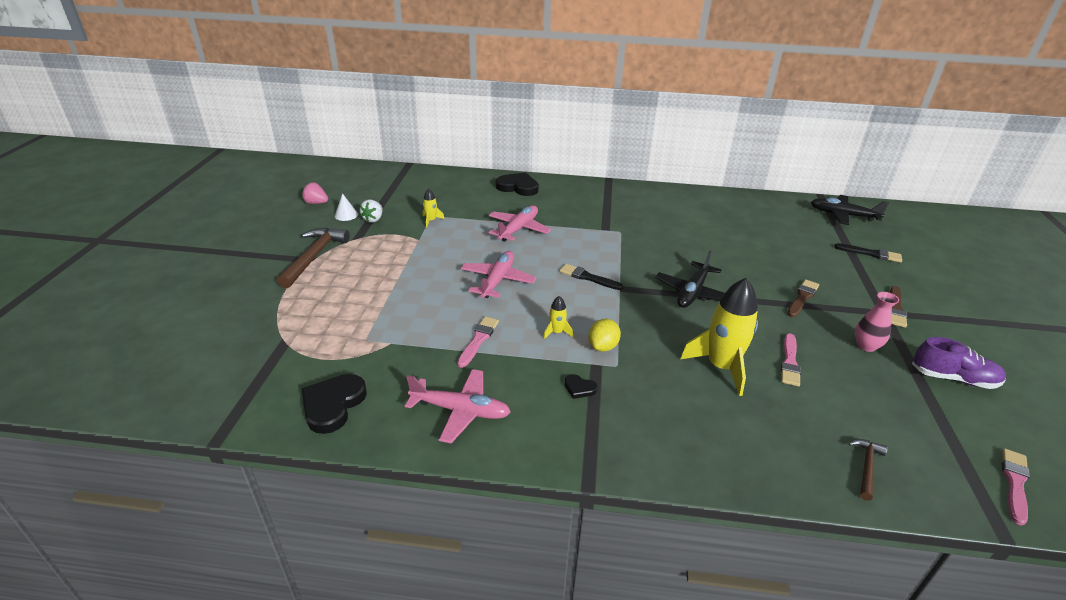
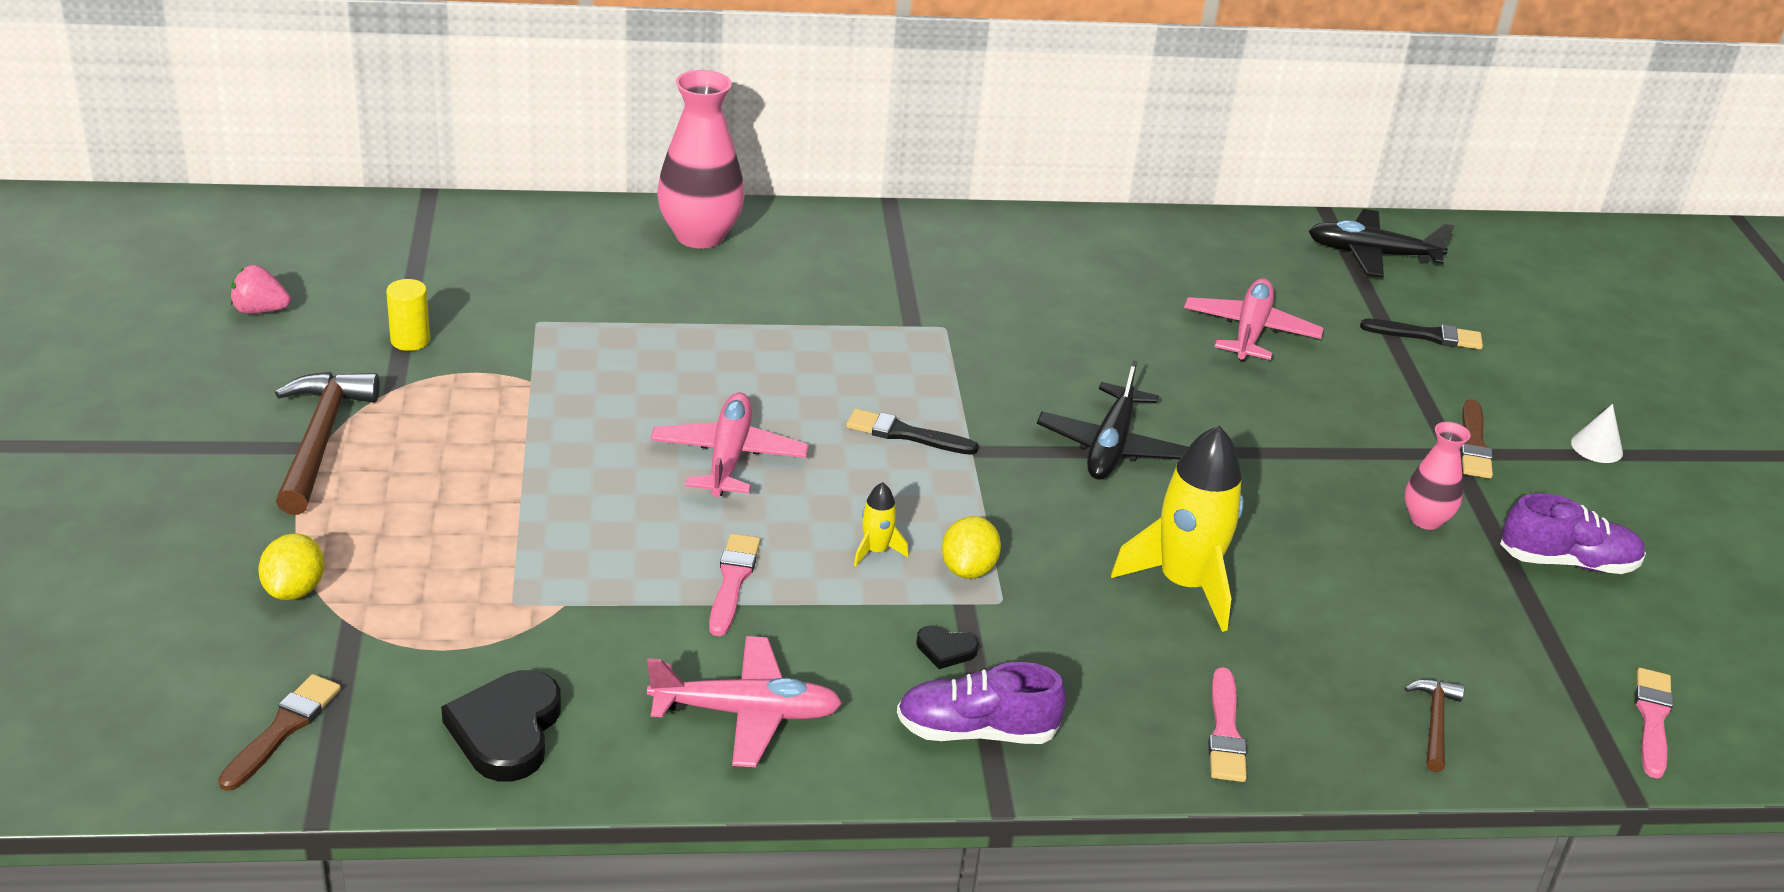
camera: 15 degrees left, 0 degrees up
white cone [335,193,358,221] -> white cone moved to [1571,404,1623,463]
white strawberry [360,200,383,222] -> yellow cylinder [386,279,430,351]
yellow rocket [423,189,444,227] -> none
pink plane [488,205,551,242] -> pink plane moved to [1184,278,1324,361]
black heart [496,172,539,196] -> pink vase [657,70,745,249]
pink brush [781,333,801,386] -> pink brush moved to [1208,667,1247,782]
brown brush [787,279,819,317] -> brown brush moved to [218,674,341,791]
none -> yellow lemon [258,533,324,600]
none -> purple shoe [897,662,1066,744]

